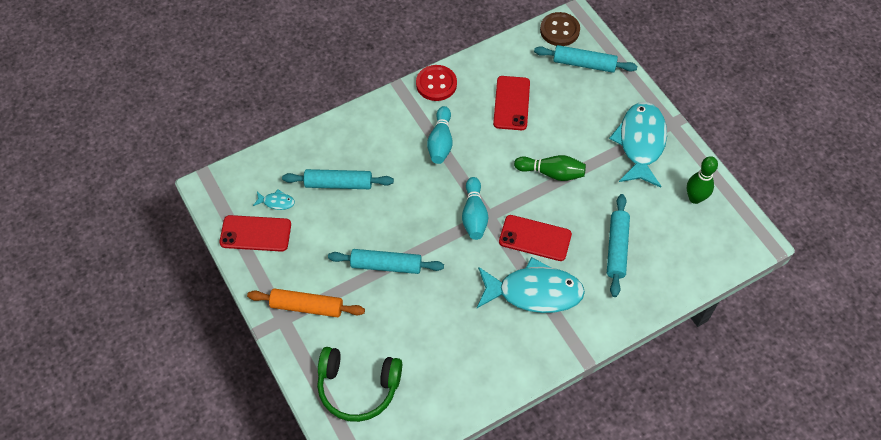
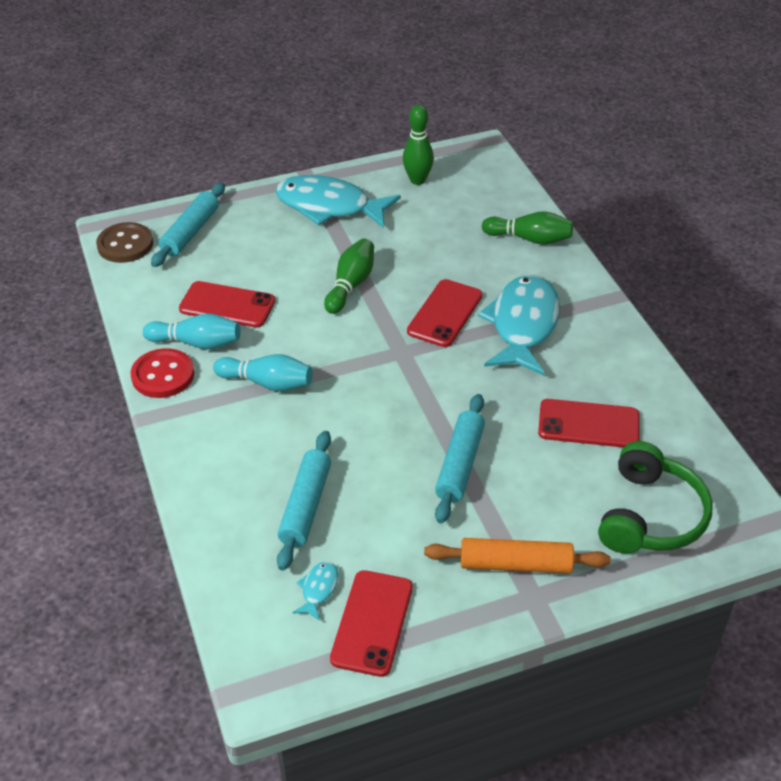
camera: 80 degrees left, 15 degrees down
orange rolling pin [247,288,365,317] -> orange rolling pin turned 75 degrees clockwise [424,538,611,574]
turquoise bowling pin [462,177,488,240] -> turquoise bowling pin moved to [143,313,241,350]
turquoise rolling pin [607,194,630,297] -> none
none -> green bowling pin [482,211,573,245]
none -> red phone [538,399,639,448]

